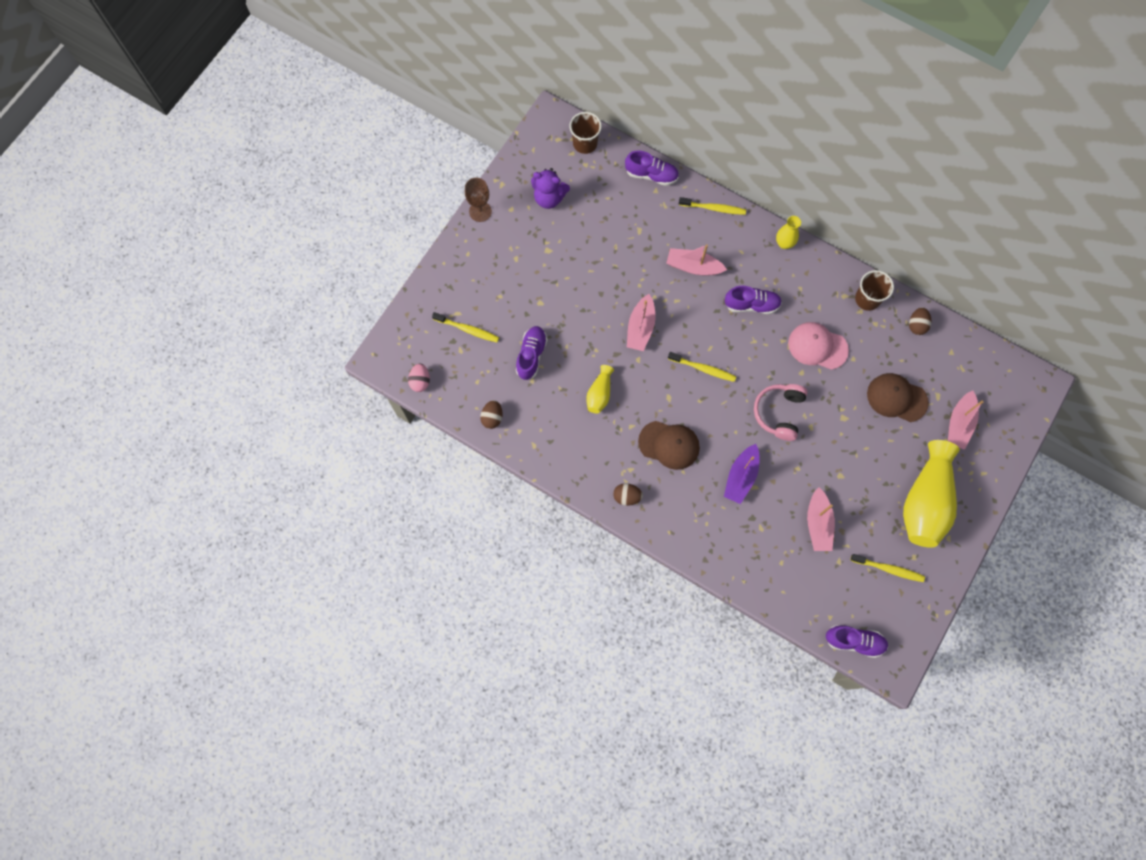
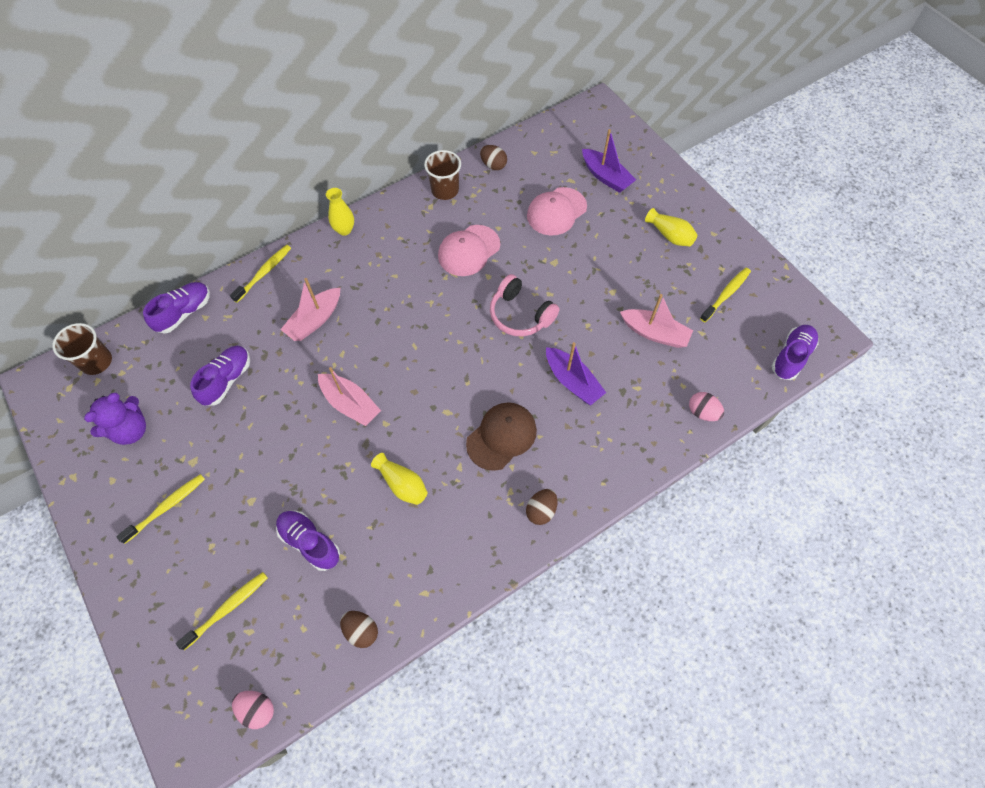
camera: 65 degrees left, 10 degrees down
brown goblet [465,178,492,222] -> none
yellow toothbrush [668,352,736,382] -> yellow toothbrush moved to [116,474,205,544]
purple shoe [725,286,782,314] -> purple shoe moved to [190,346,250,406]
brown cap [867,373,929,422] -> pink cap [527,187,587,236]
yellow vase [903,440,960,548] -> yellow vase [645,208,697,246], size x0.48
pink boat [948,391,983,450] -> purple boat [582,129,636,193]
none -> pink egg [689,392,724,421]

